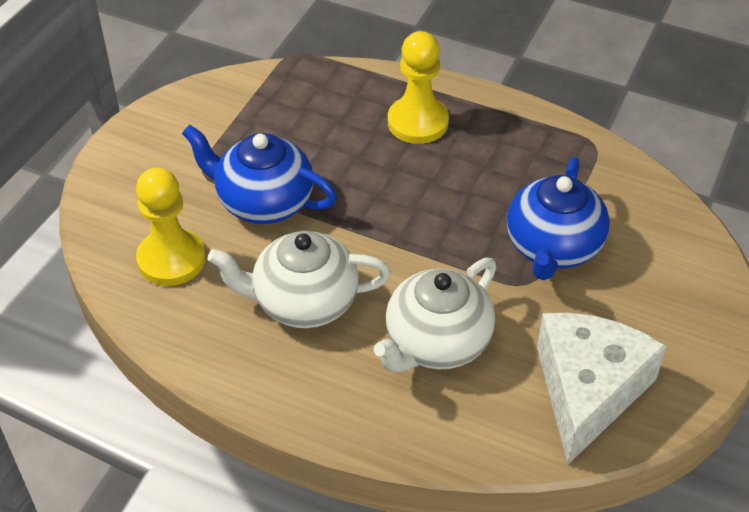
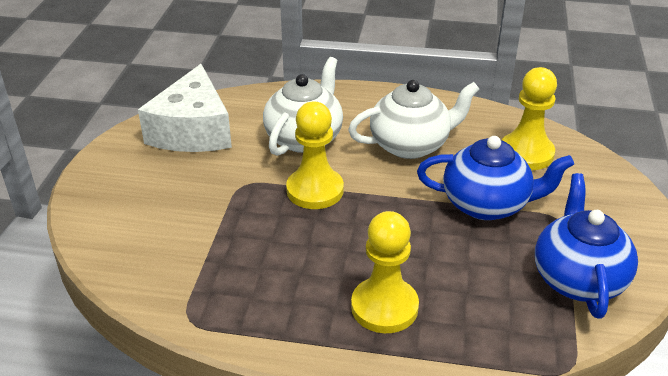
camera: 165 degrees right, 10 degrees down
blue teapot [507,157,610,280] -> blue teapot moved to [535,173,638,319]
none -> yellow pawn [286,102,344,209]

